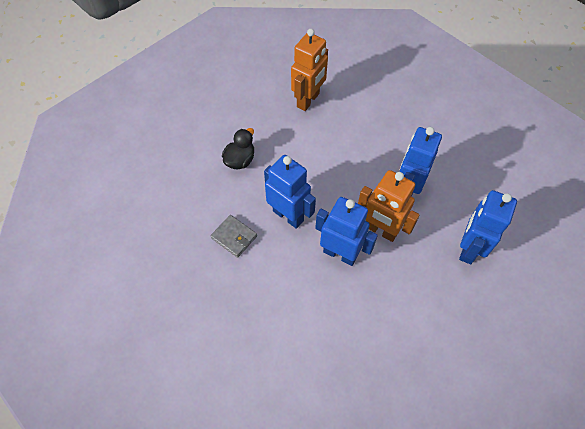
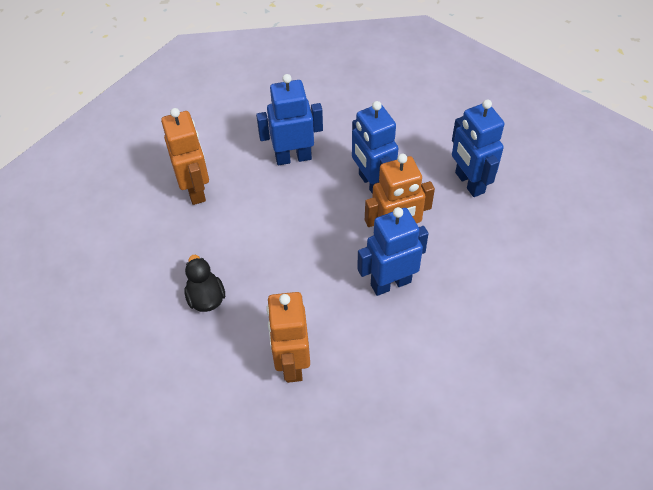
camera: 50 degrees left, 5 degrees down
grey wallet [211,215,257,258] -> orange robot [266,292,310,383]
blue robot [264,155,316,229] -> blue robot moved to [256,74,323,165]

